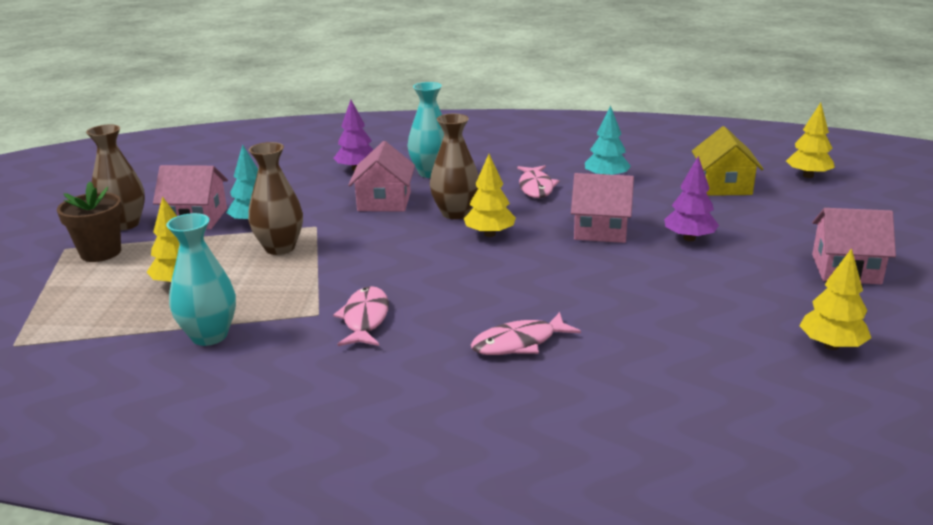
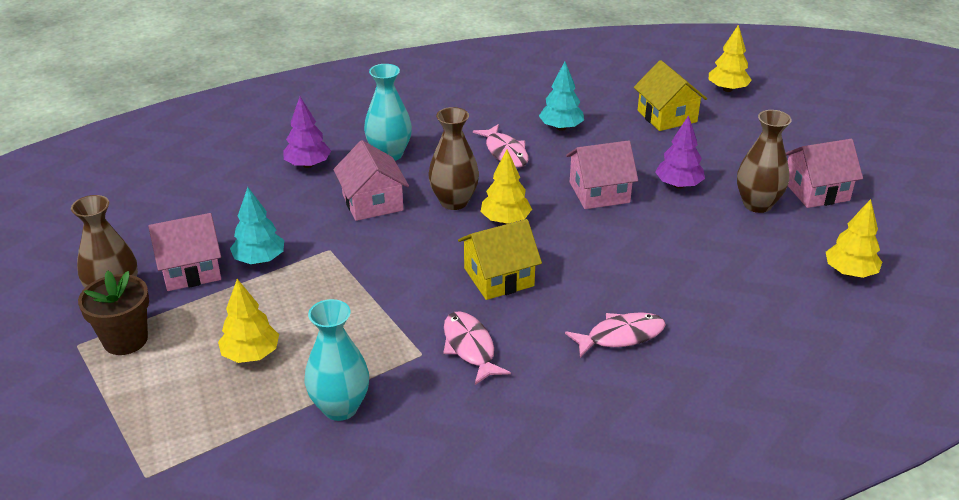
camera: 25 degrees left, 10 degrees up
brown vase [248,142,303,255] -> brown vase moved to [737,110,792,213]
pink fish [471,312,581,355] -> pink fish turned 150 degrees counterclockwise [565,312,666,358]
none -> yellow house [458,219,542,300]

